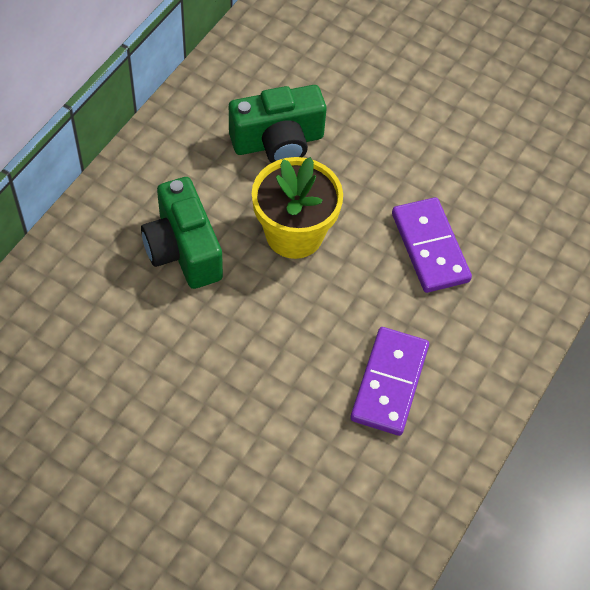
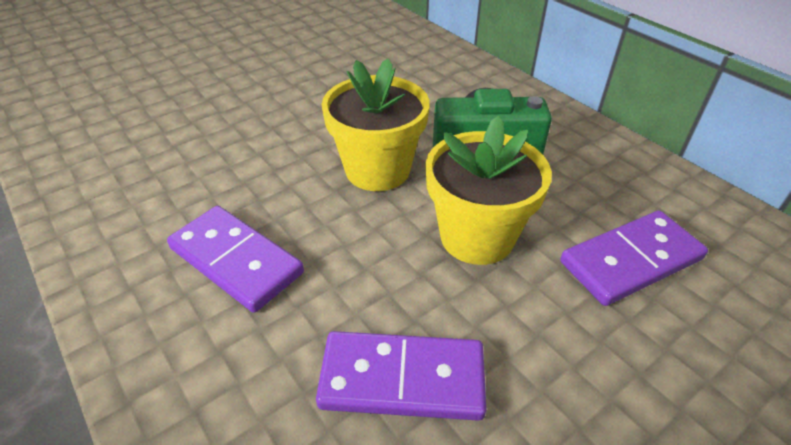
camera: 115 degrees right, 15 degrees down
green camera [229,85,327,163] -> purple domino [560,211,708,306]
none -> yellow flower pot [321,58,430,191]

